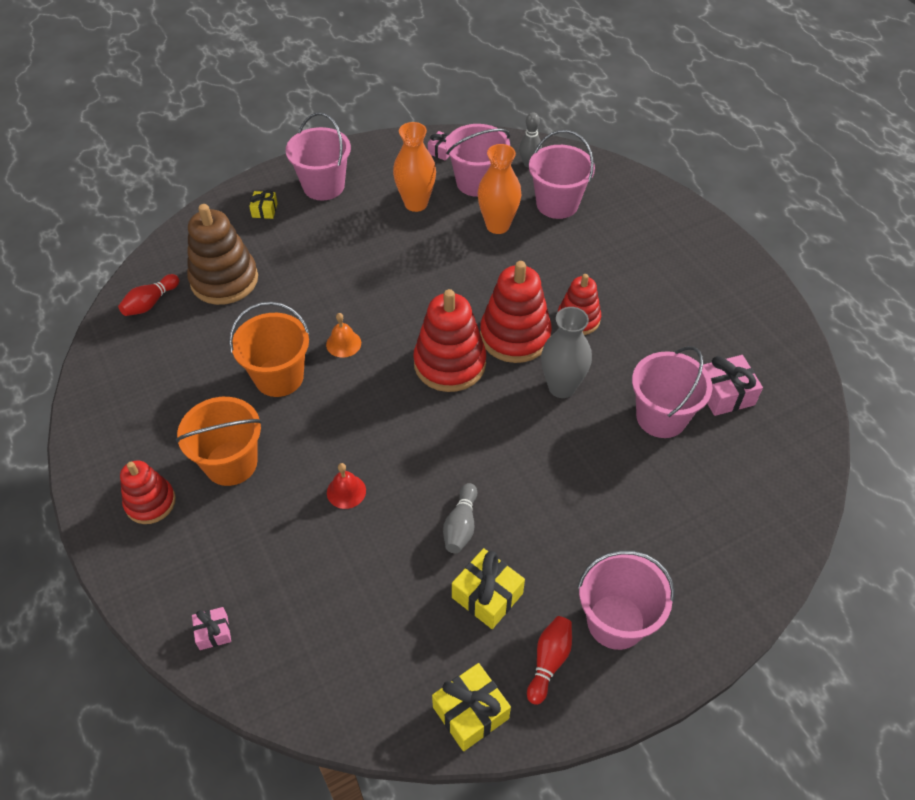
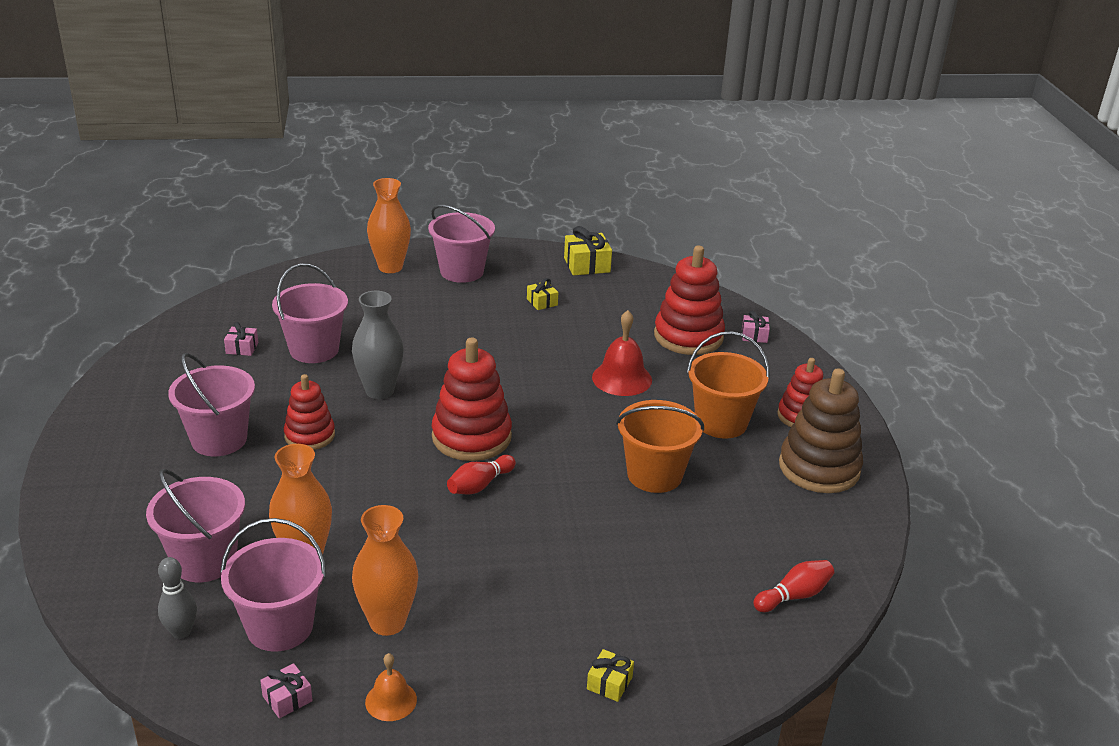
camera: 160 degrees left, 20 degrees down
brown stacking toy [187,204,258,305] -> brown stacking toy moved to [779,369,863,493]
pink bucket [286,112,351,201] -> pink bucket moved to [168,353,255,456]
orange bell [326,313,361,358] -> orange bell moved to [365,653,417,721]
red bell [327,463,366,509] -> red bell [592,310,652,396], size x1.65
grey bowling pin [443,483,477,553] -> none
yellow gift [452,548,525,629] -> yellow gift [527,278,558,310], size x0.58
red stacking toy [480,261,552,363] -> red stacking toy moved to [654,246,725,355]
red bowling pin [527,616,572,705] -> red bowling pin moved to [447,455,516,494]
pink gift [703,355,763,416] -> pink gift [224,322,258,356], size x0.58
none -> orange vase [367,178,411,273]

